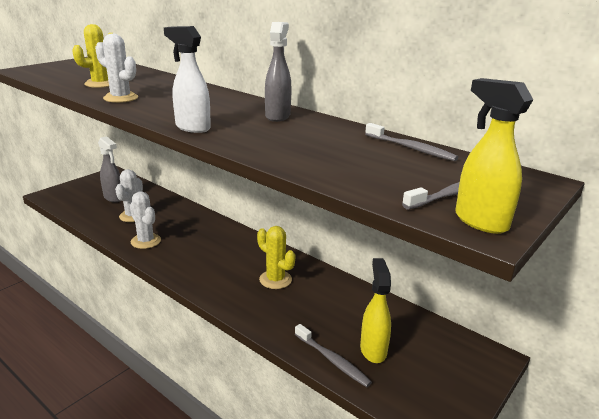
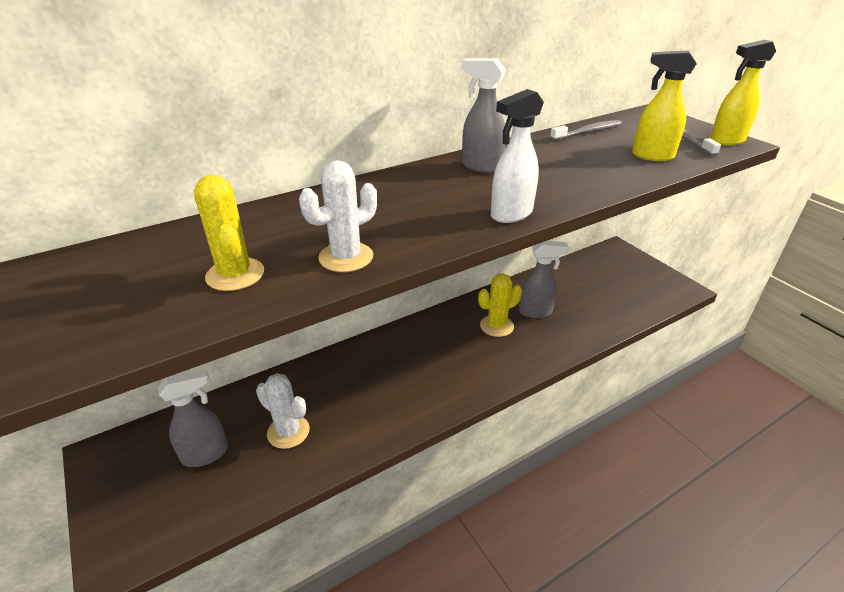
camera: 70 degrees left, 10 degrees up
white cactus [130,191,161,249] -> none
grey toothbrush [295,324,372,387] -> none
yellow spray bottle [360,258,391,363] -> yellow spray bottle moved to [632,51,697,161]
none -> grey spray bottle [519,241,569,318]

